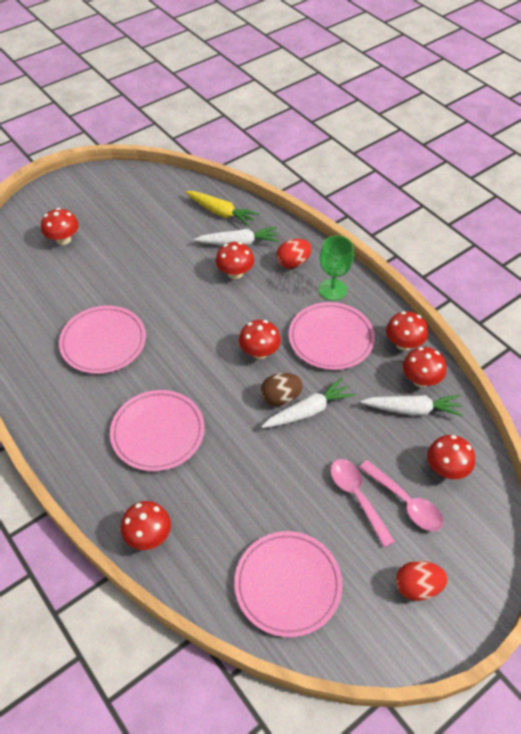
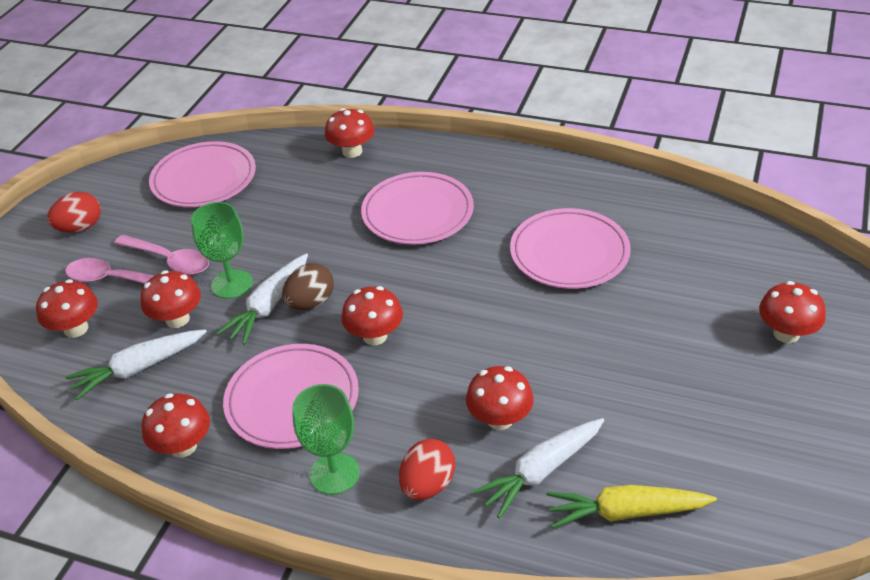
camera: 150 degrees right, 10 degrees down
red mushroom [403,347,446,387] -> red mushroom moved to [141,270,201,328]
none -> green goblet [191,202,253,299]

